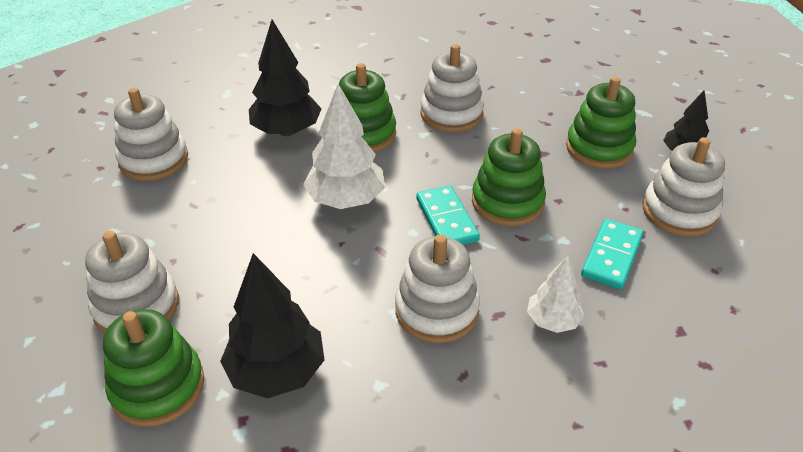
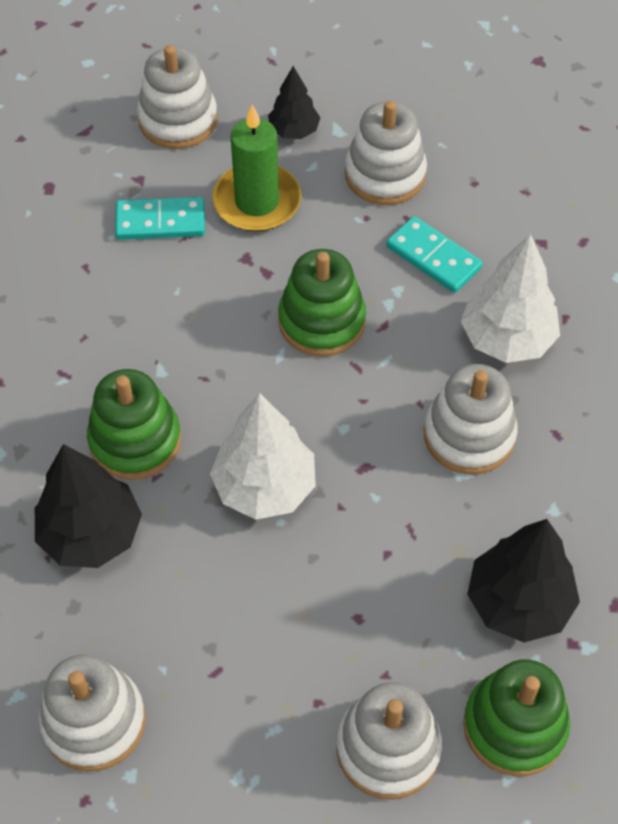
camera: 75 degrees left, 15 degrees up
turquoise domino [416,185,480,245] -> turquoise domino moved to [115,197,205,240]
white stacking toy [420,44,484,132] -> white stacking toy moved to [137,45,218,149]
white tree [527,255,584,333] -> white tree [461,234,560,363], size x1.69
green stacking toy [566,76,636,169] -> green candle [212,104,301,232]

